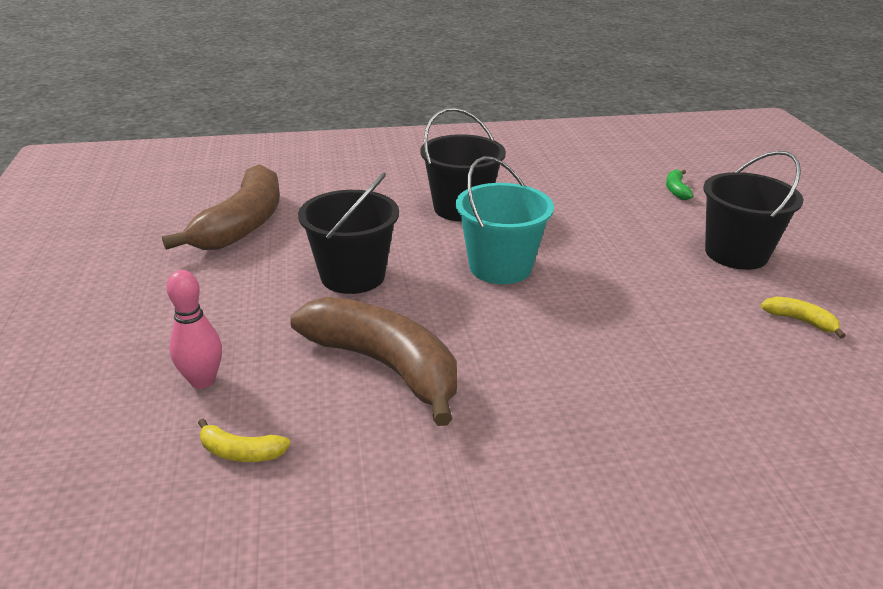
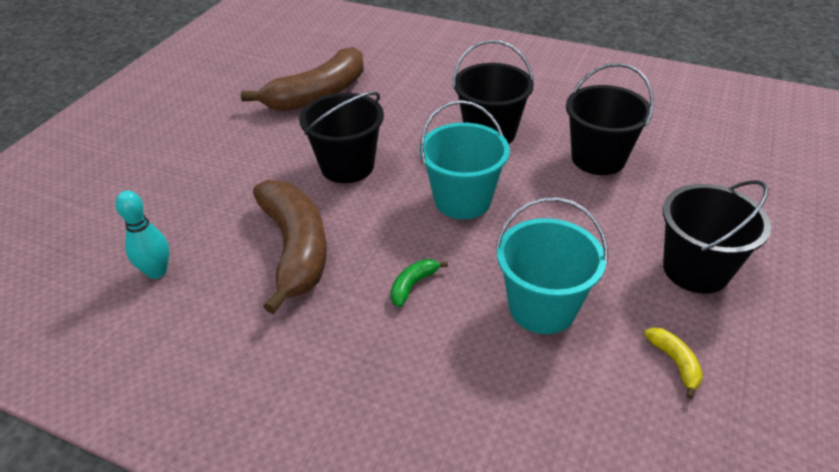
camera: 35 degrees right, 10 degrees up
pink bowling pin [167,270,222,389] -> none
yellow banana [198,419,291,462] -> turquoise bowling pin [115,191,169,279]
green banana [666,169,694,200] -> green banana moved to [390,259,448,307]
none -> turquoise bucket [495,197,608,334]
none -> black bucket [566,63,654,175]

